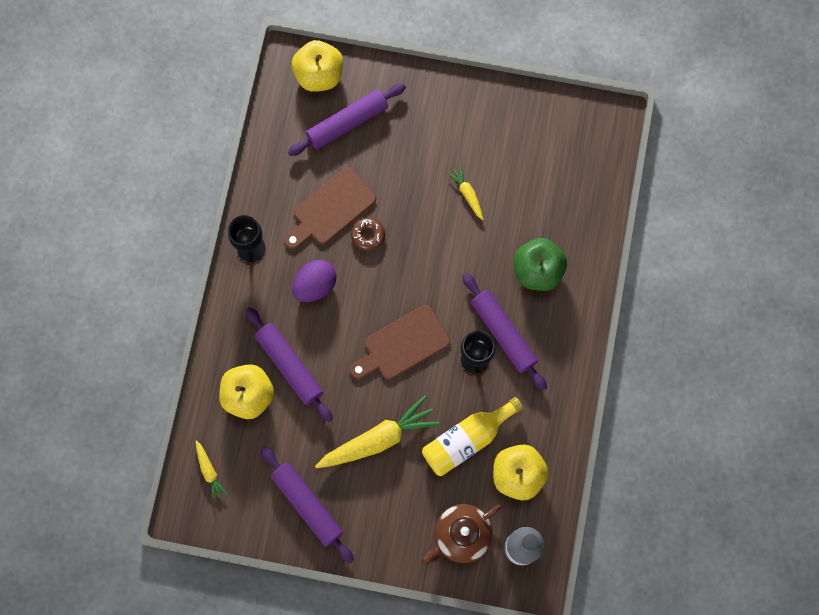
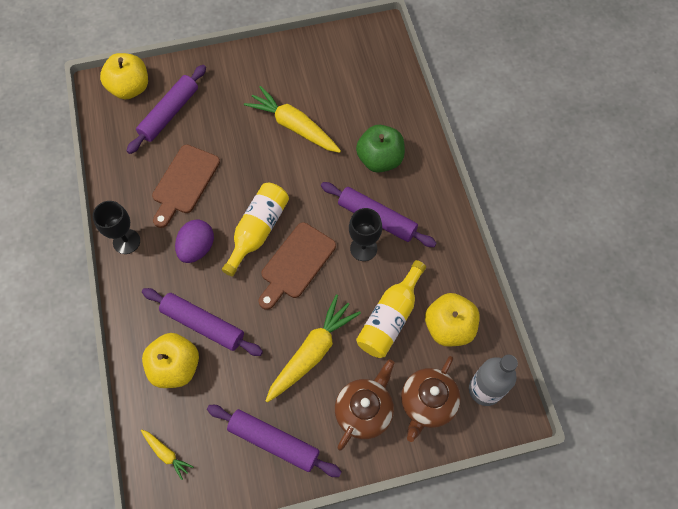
camera: 25 degrees left, 10 degrees down
brown donut [351,217,385,251] -> none
yellow carrot [447,166,484,220] -> yellow carrot [244,86,341,153], size x2.05
none -> yellow bottle [222,183,289,277]
none -> brown teapot [335,359,395,450]

